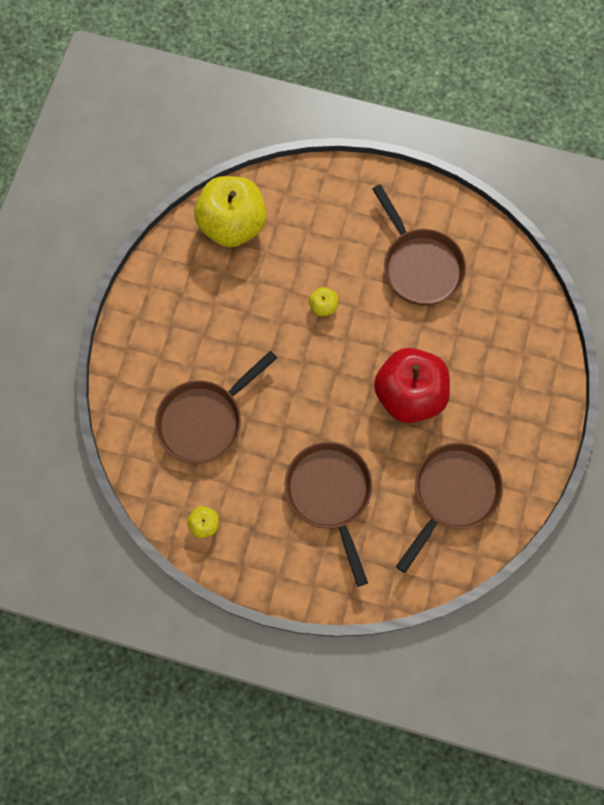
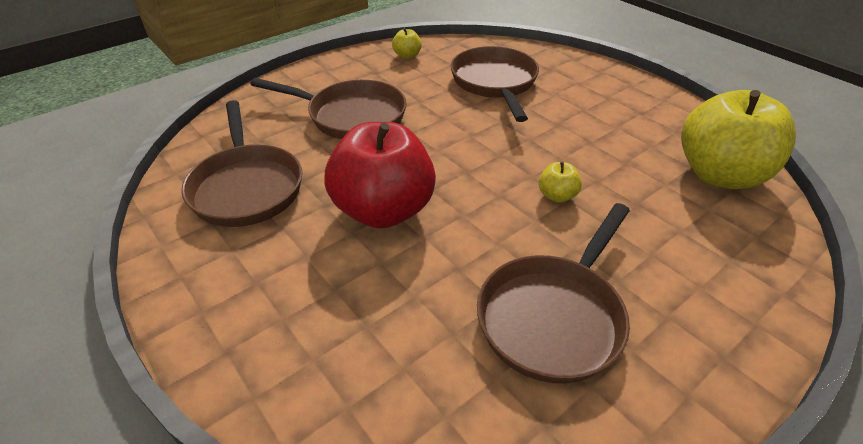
camera: 125 degrees right, 30 degrees down
brown pan [372,184,466,306] -> brown pan turned 60 degrees counterclockwise [477,203,630,384]

